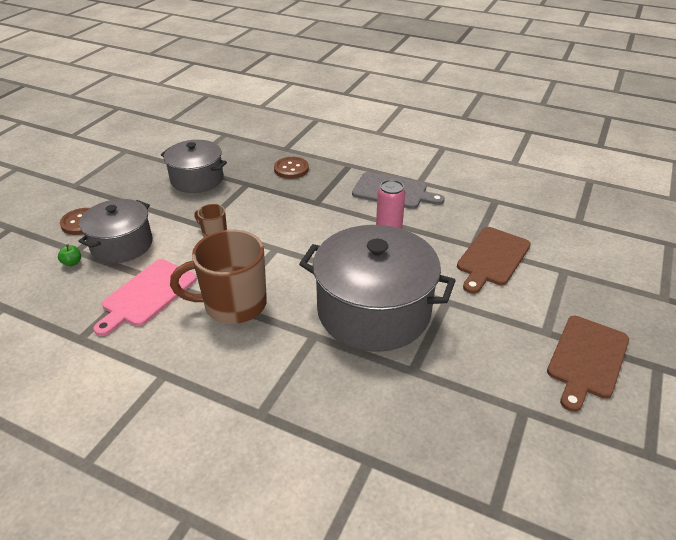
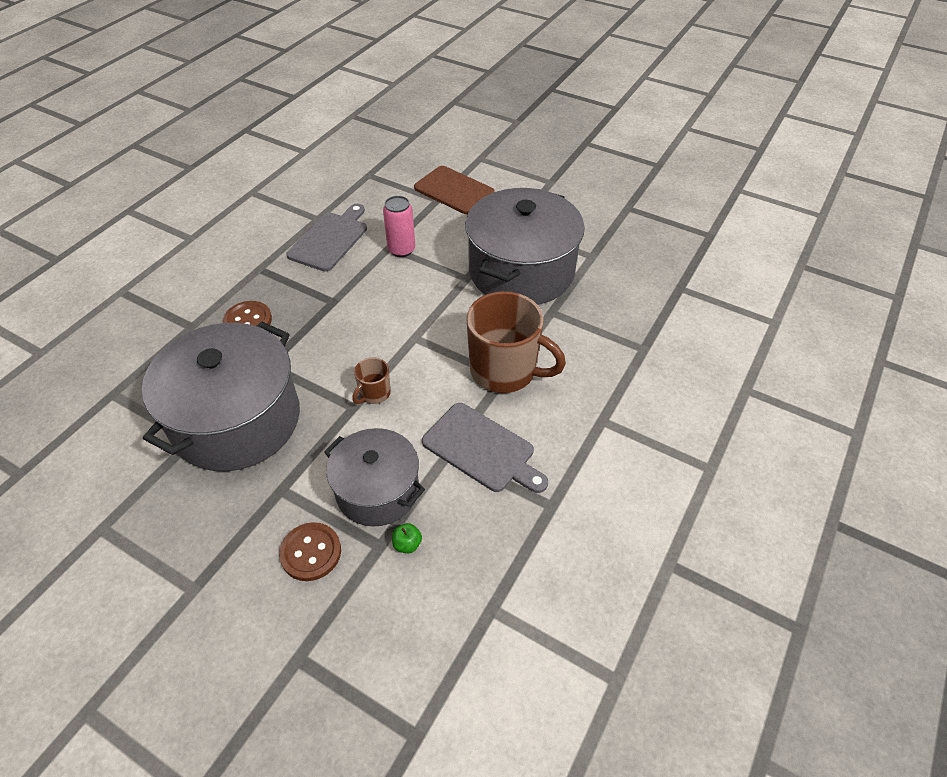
camera: 85 degrees left, 10 degrees up
pink cutting board [94,259,197,336] -> grey cutting board [422,403,548,493]
grey pot [161,140,227,193] -> grey pot [142,321,300,471], size x1.65
brown mug [170,230,267,324] -> brown mug turned 60 degrees counterclockwise [466,291,566,393]
brown cutting board [547,316,629,412] -> none

